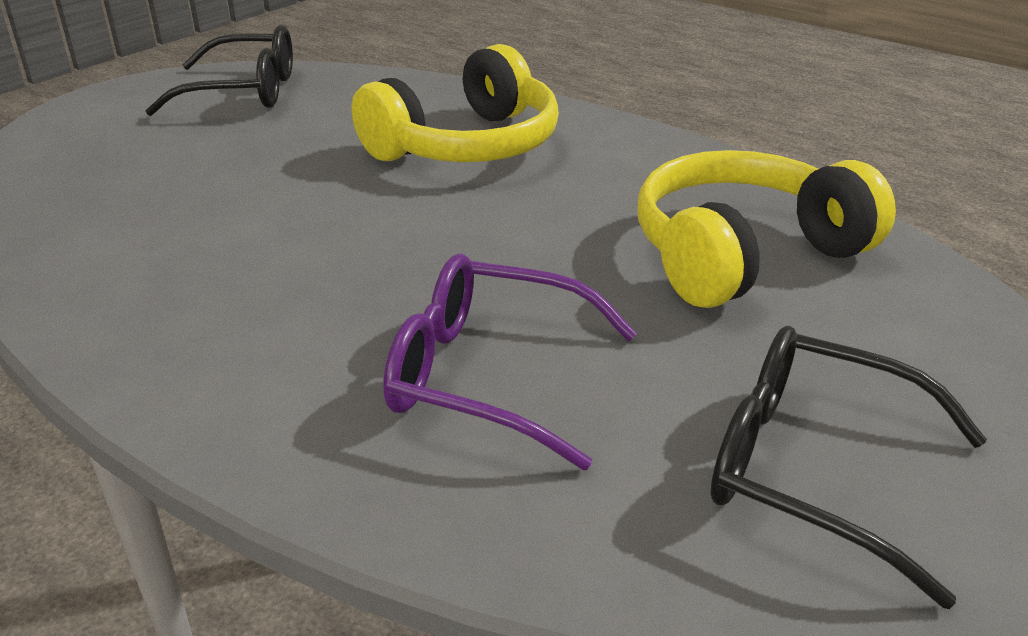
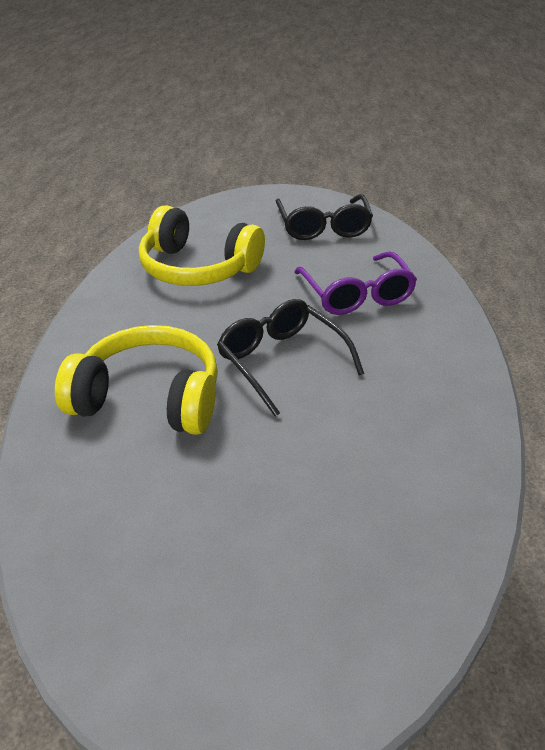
camera: 125 degrees left, 5 degrees up
black glasses [145,25,293,116] -> black glasses moved to [217,299,364,417]

